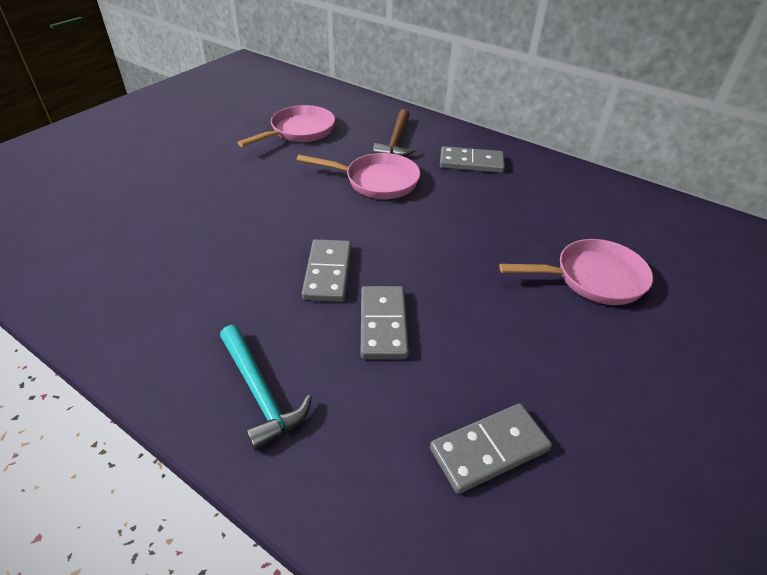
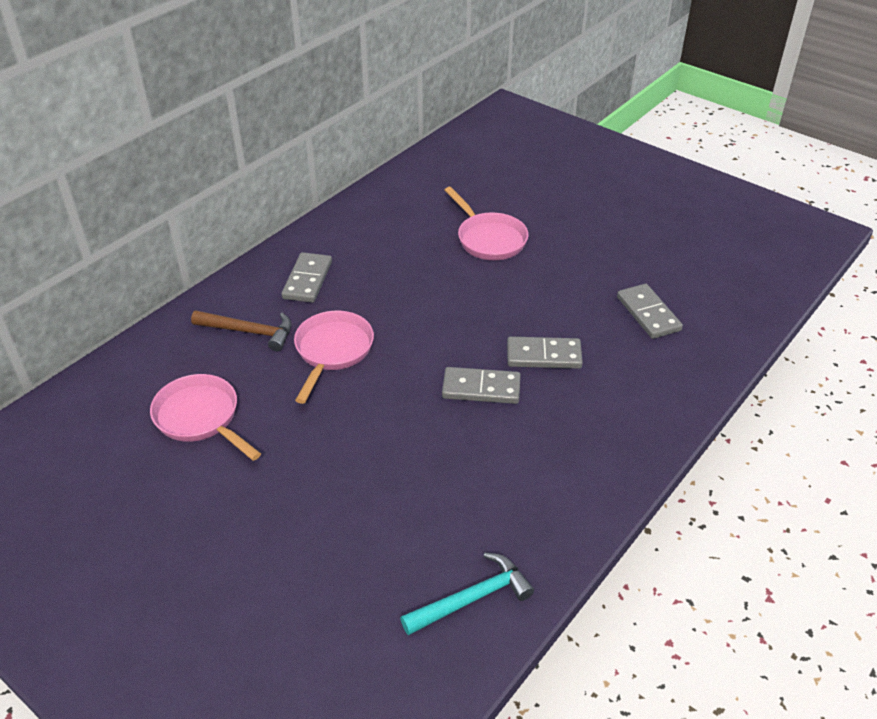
camera: 85 degrees left, 0 degrees up
turquoise hammer [220,325,312,450] -> turquoise hammer moved to [400,553,534,635]
pink pan [499,239,653,305] -> pink pan turned 150 degrees clockwise [445,187,528,260]

